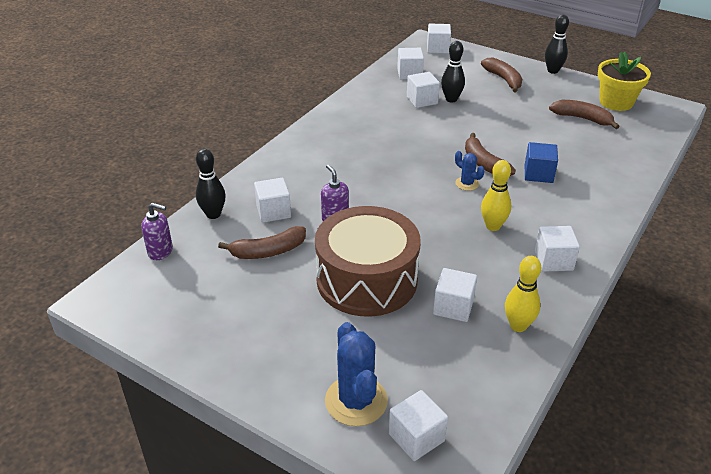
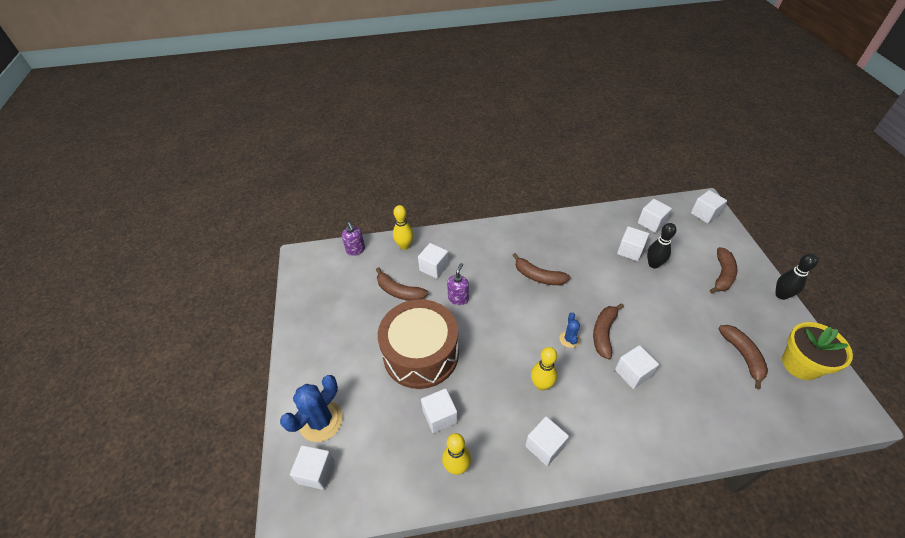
camera: 50 degrees right, 10 degrees up
black bowling pin [196,149,226,219] -> yellow bowling pin [393,205,413,250]
blue cube [525,142,558,183] -> white cube [615,345,659,389]
none -> brown banana [513,253,570,285]

